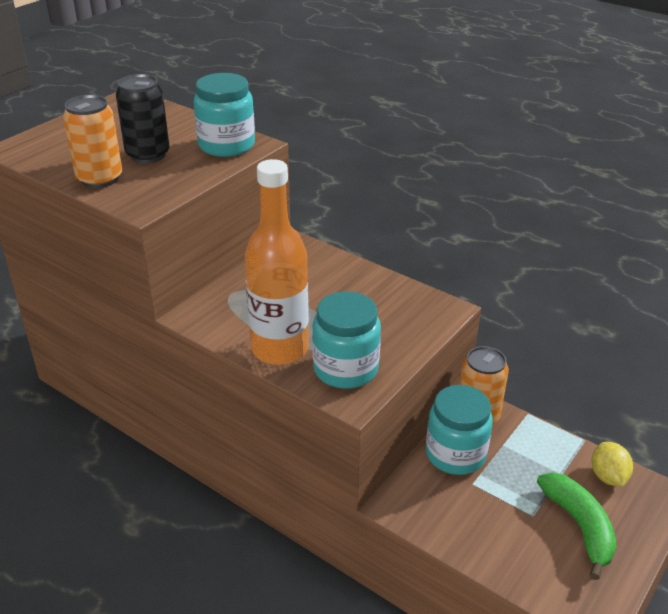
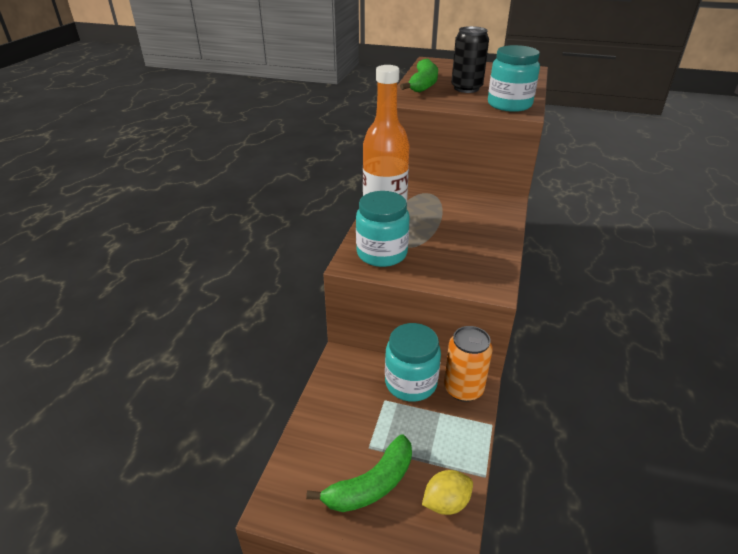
camera: 70 degrees right, 0 degrees up
orange can [63,95,122,188] -> green banana [400,59,438,92]

